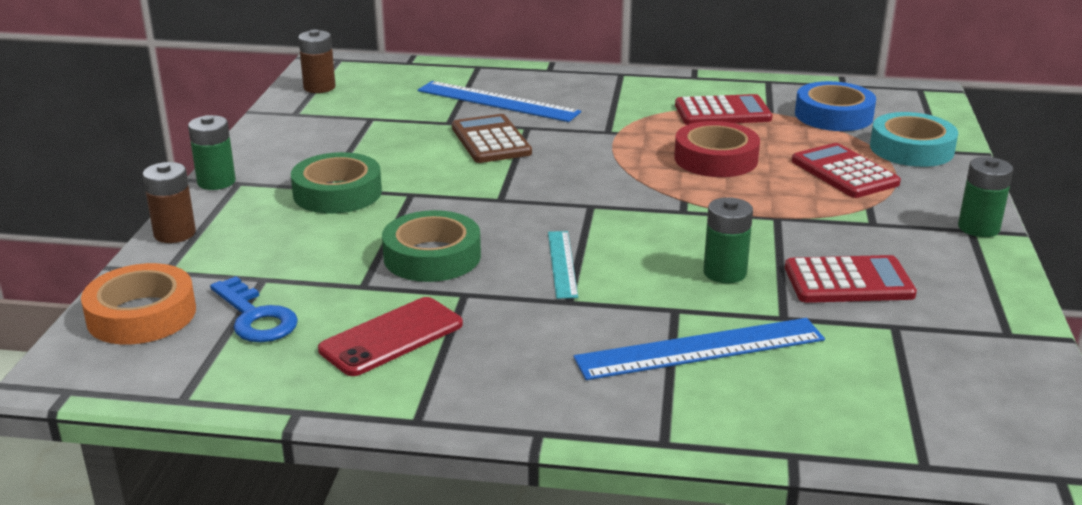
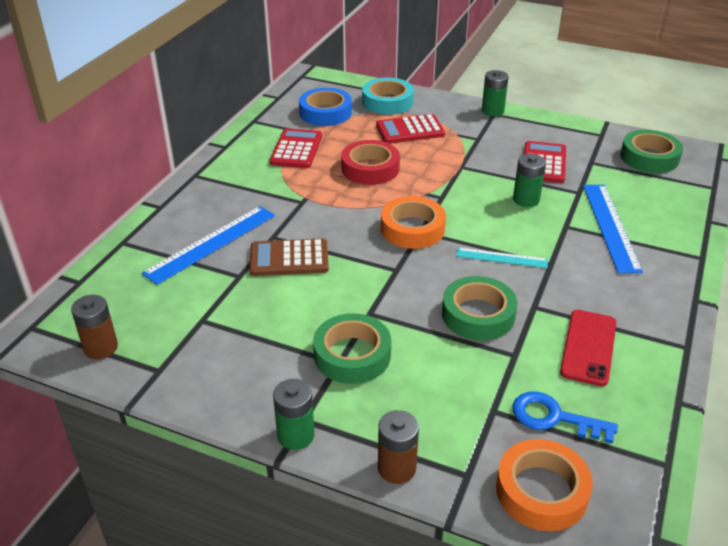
camera: 75 degrees left, 10 degrees up
blue key [210,276,298,342] -> blue key turned 135 degrees counterclockwise [513,391,618,444]
red phone [318,297,463,376] -> red phone turned 45 degrees clockwise [560,310,617,386]
none -> orange tape [381,196,446,249]
none -> green tape [620,130,683,173]

